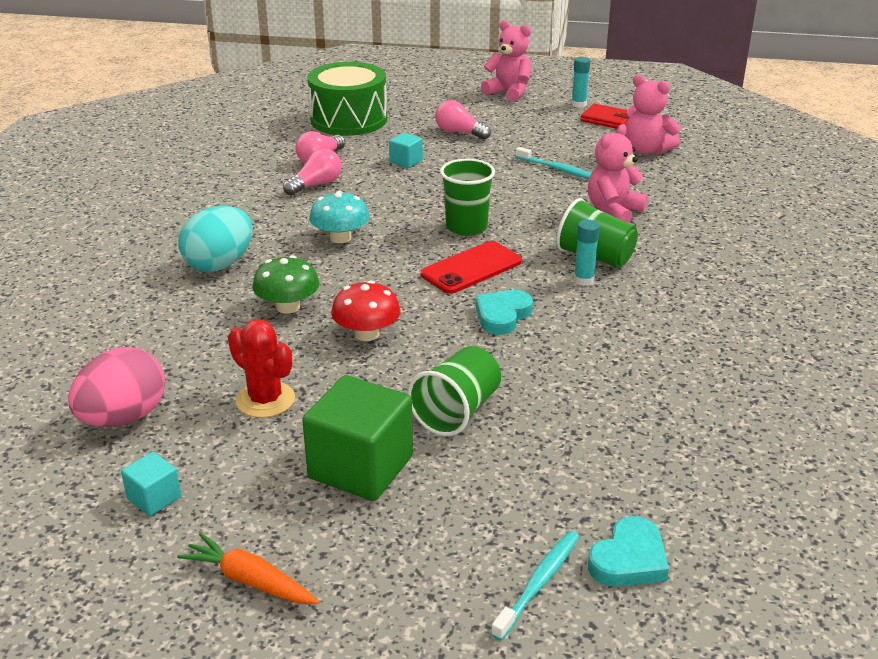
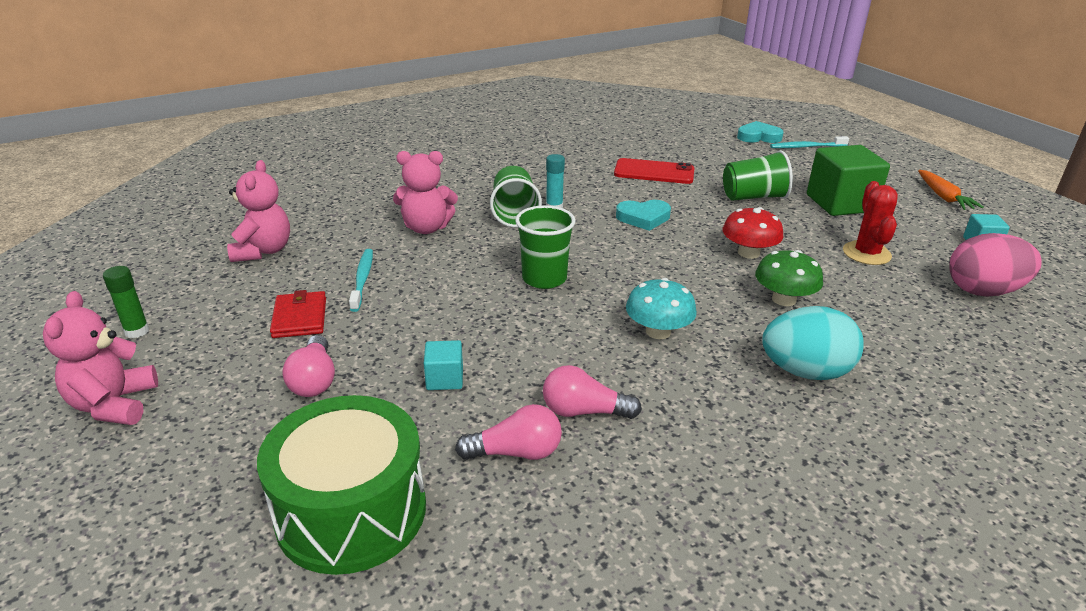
camera: 130 degrees left, 0 degrees up
red phone [420,241,522,294] -> red phone moved to [614,158,694,184]
turquoise glue stick [571,57,590,108] -> green glue stick [103,266,149,338]
red wallet [580,103,628,129] -> red wallet moved to [270,290,326,338]

